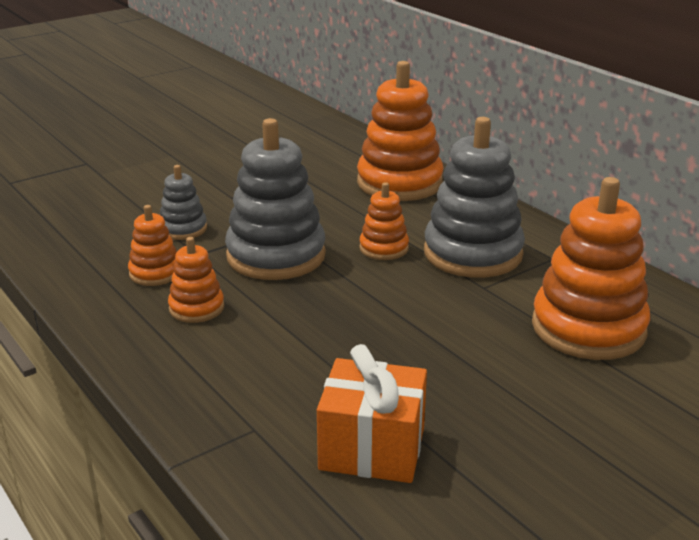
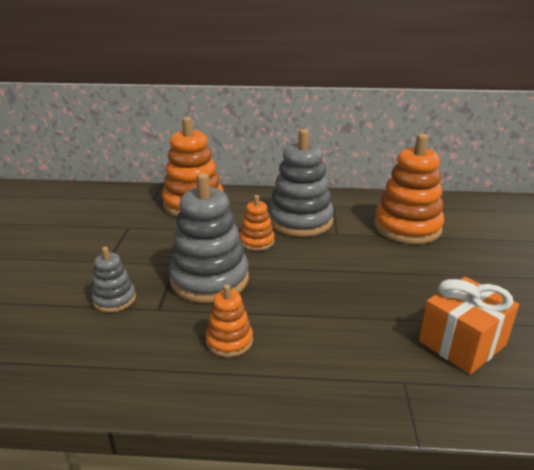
camera: 50 degrees left, 0 degrees up
orange stacking toy [128,205,177,286] -> none

